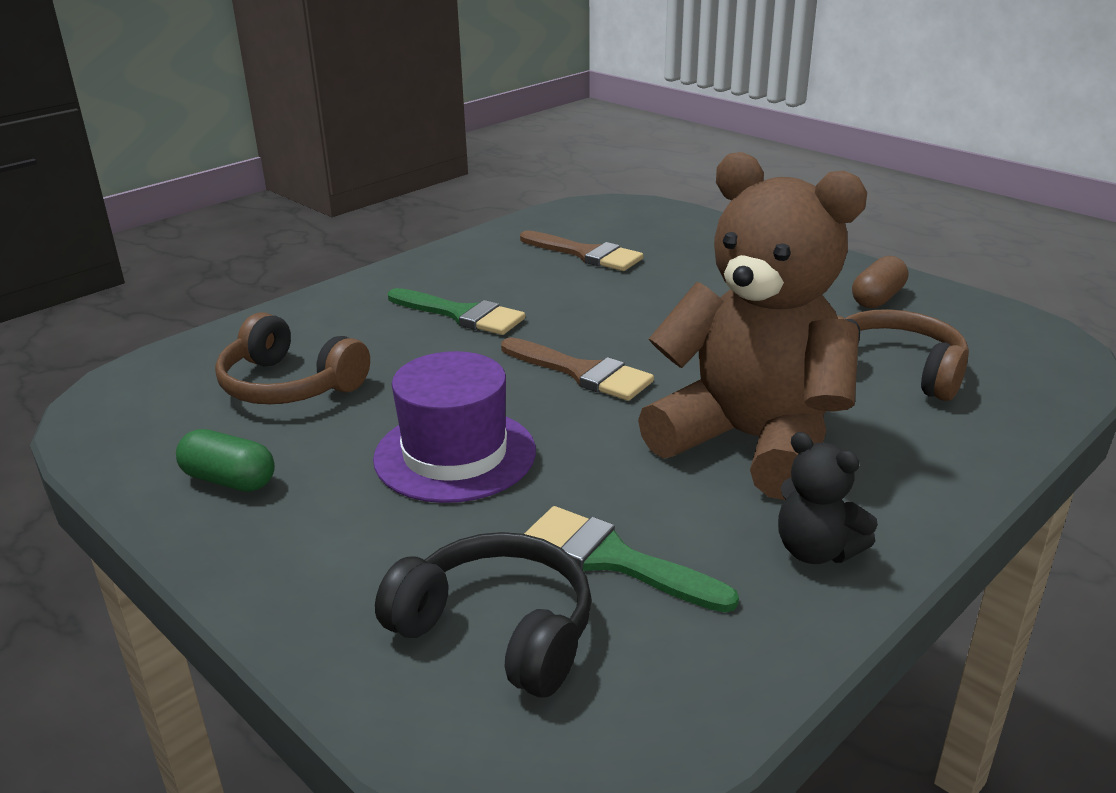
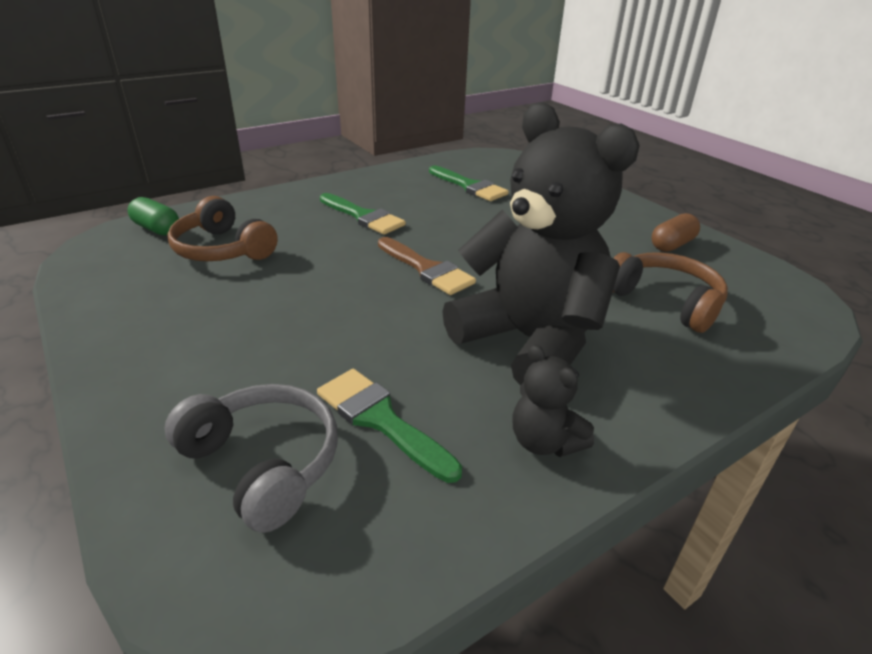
camera: 10 degrees right, 5 degrees up
green capsule [176,429,275,492] -> green capsule moved to [128,197,179,236]
purple hat [373,351,536,503] -> none
black headphones [375,532,592,698] -> grey headphones [165,384,338,533]
brown brush [520,230,643,271] -> green brush [429,166,509,201]
brown teddy bear [638,152,867,500] -> black teddy bear [442,102,640,386]

